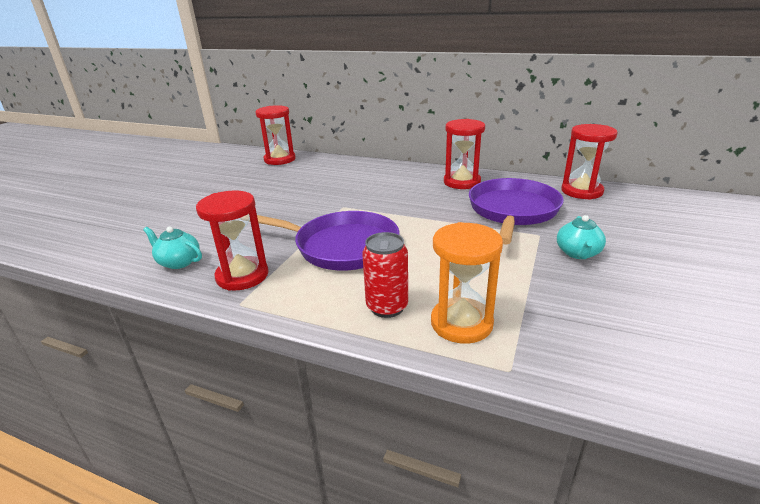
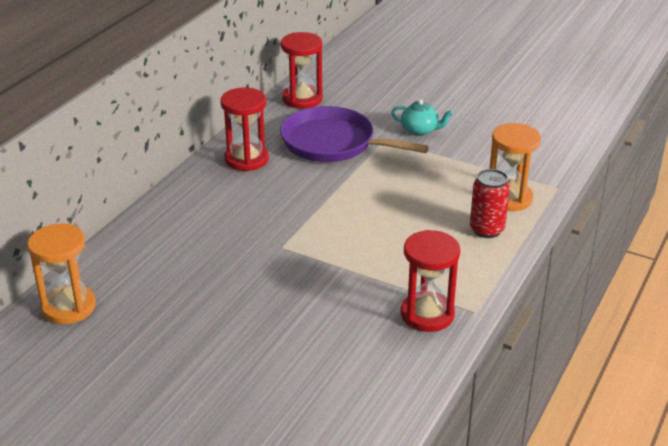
camera: 85 degrees left, 5 degrees up
turquoise teapot [143,227,202,269] -> none
red hourglass [256,105,296,165] -> orange hourglass [27,224,96,324]
purple pan [257,211,400,270] -> none

